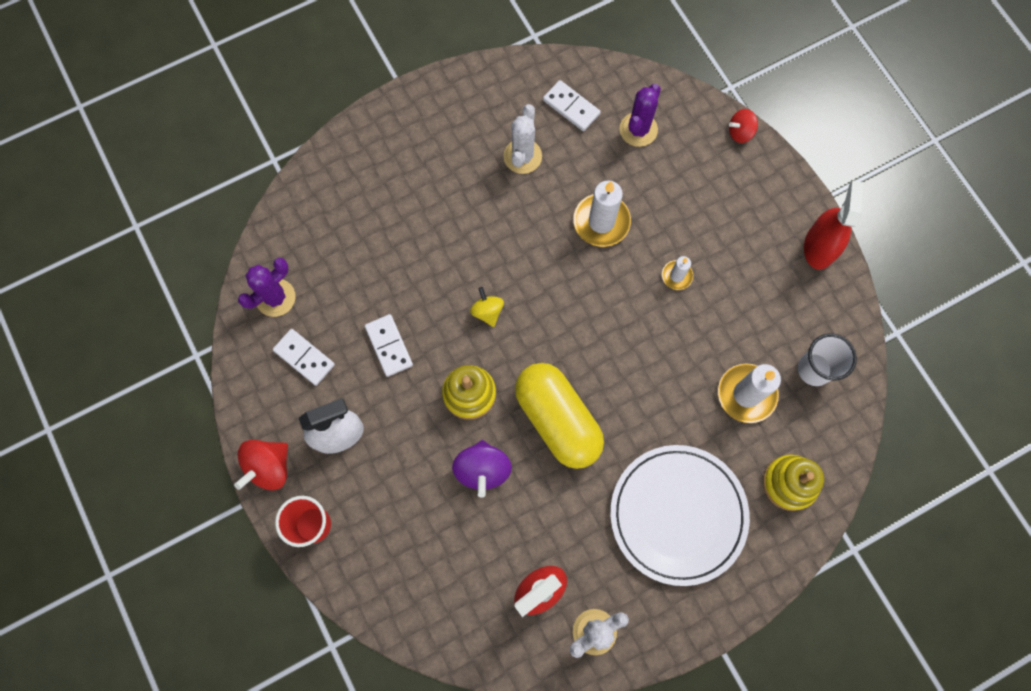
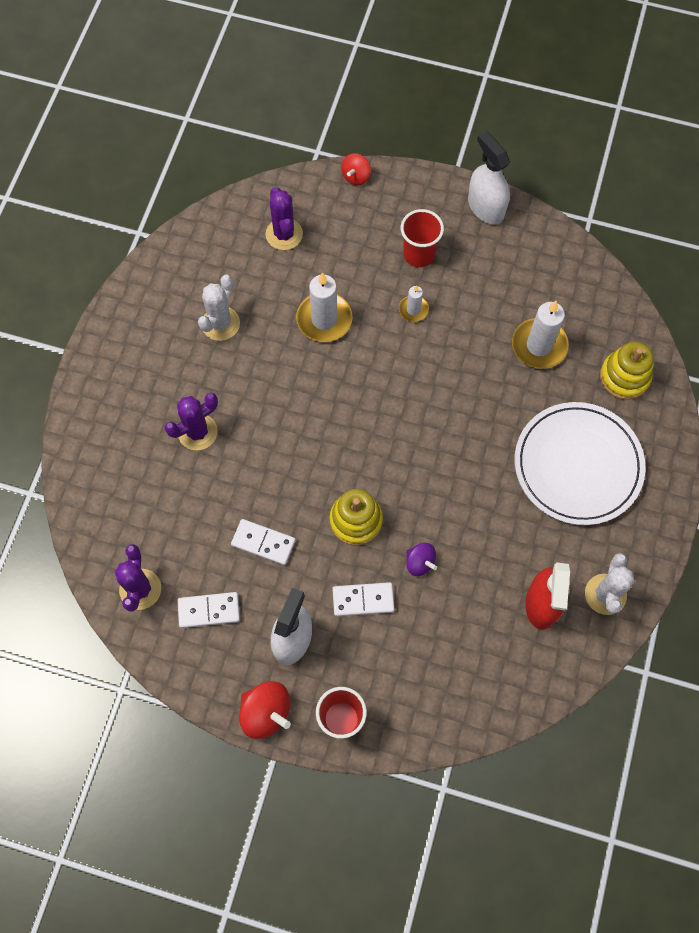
camera: 45 degrees left, 5 degrees down
red spinning top [234,440,288,490] -> red spinning top turned 45 degrees counterclockwise [239,681,291,739]
purple spinning top [452,440,512,498] -> purple spinning top [406,543,437,576], size x0.63
yellow spinning top [470,287,504,327] -> none
white cactus [503,104,542,174] -> white cactus turned 60 degrees clockwise [198,275,240,341]
yellow capsule [515,363,604,469] -> none
white domino [543,80,601,131] -> white domino moved to [332,582,394,617]
white cup [798,334,857,386] -> none
red spray bottle [804,180,865,270] -> white spray bottle [468,131,510,225]
none -> purple cactus [165,393,218,450]
none -> red cup [401,209,444,267]

